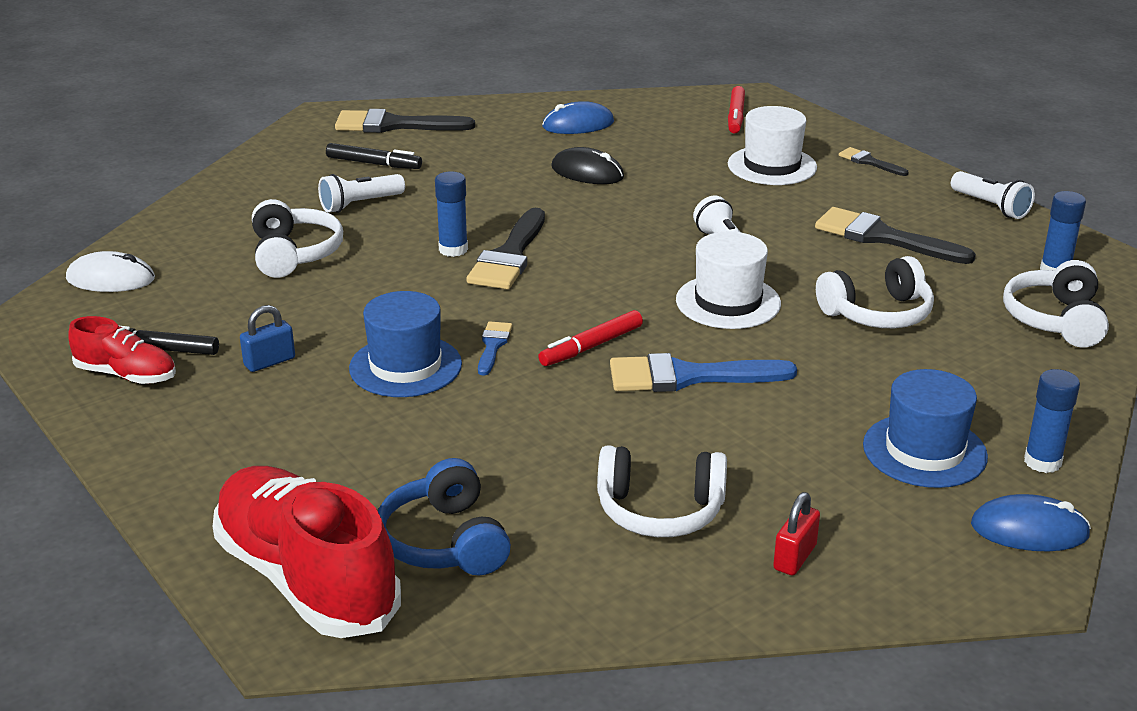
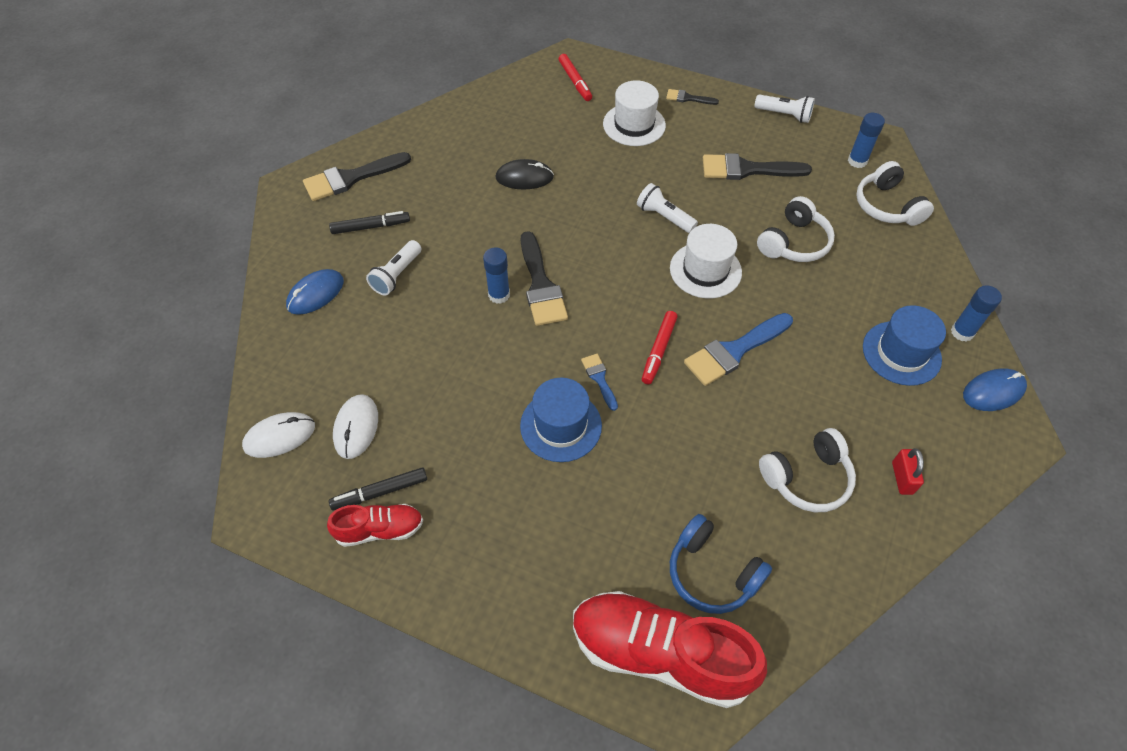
camera: 30 degrees left, 25 degrees up
blue padlock [240,305,295,372] -> none
white headphones [252,199,343,278] -> none
blue mouse [542,101,614,134] -> blue mouse moved to [286,269,344,315]
none -> white mouse [333,394,378,459]

